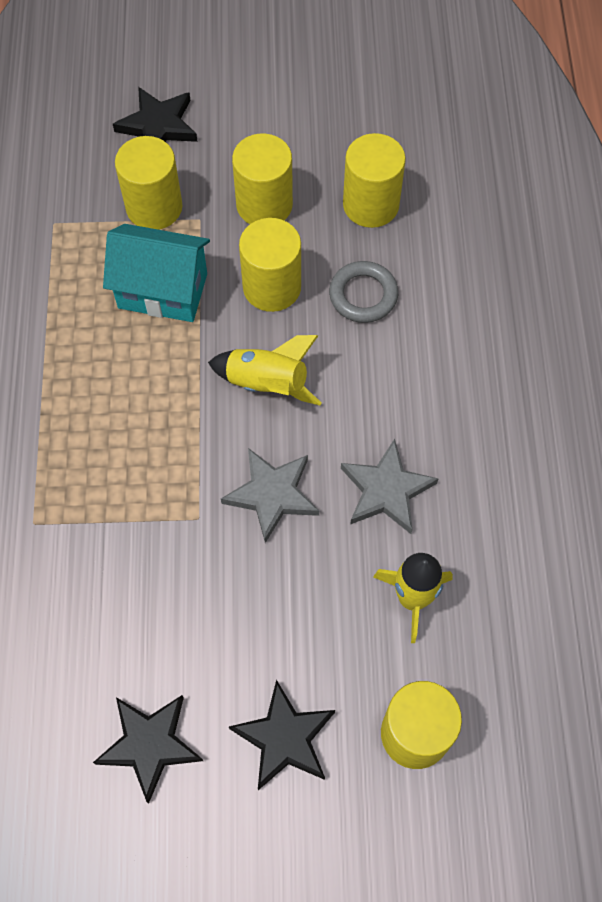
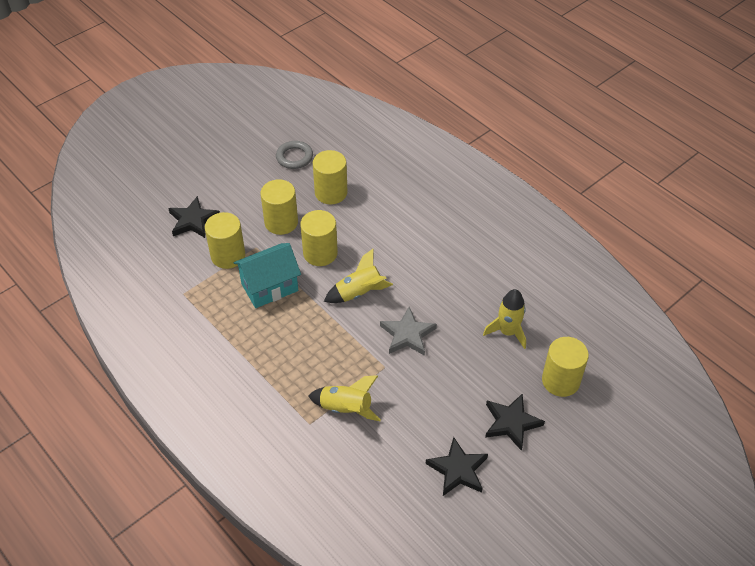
camera: 40 degrees left, 15 degrees down
grey ring [329,261,398,323] -> grey ring moved to [276,141,313,169]
grey star [341,439,439,534] -> none
none -> yellow rocket [308,375,381,421]

